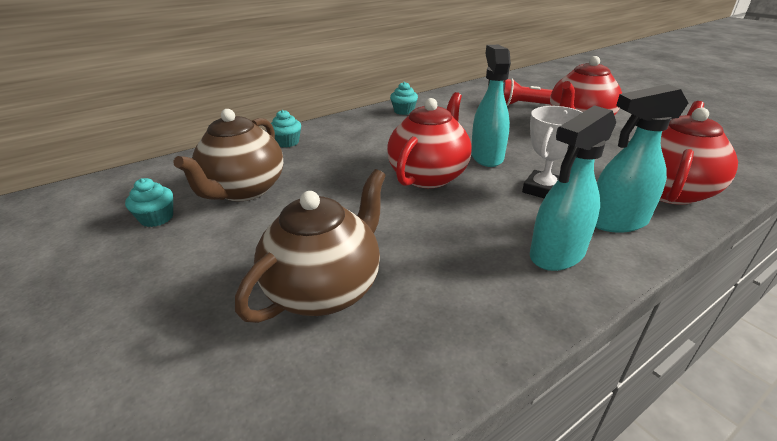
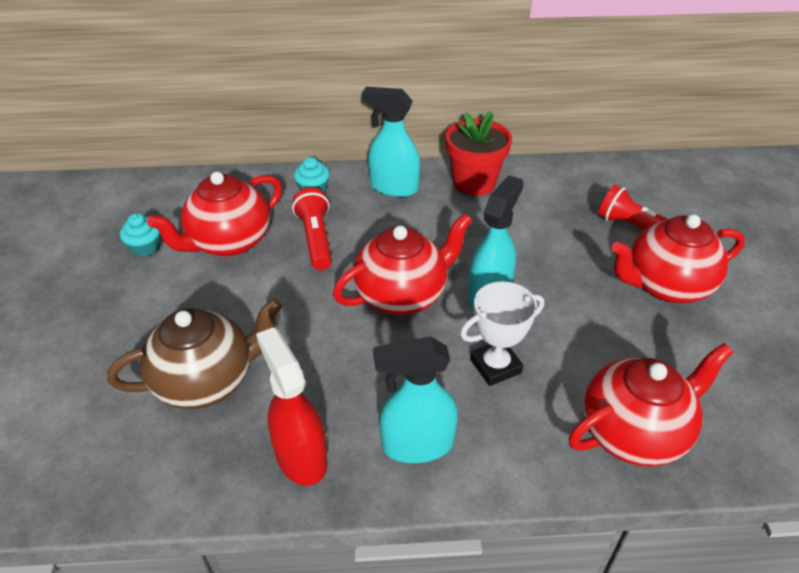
camera: 30 degrees right, 10 degrees up
brown teapot [173,109,283,201] -> red teapot [147,172,282,257]
turquoise cupcake [390,82,418,115] -> red flower pot [446,111,512,196]
turquoise spray bottle [595,84,688,233] -> turquoise spray bottle moved to [362,87,420,197]
none -> red spray bottle [256,327,328,486]
none -> red flashlight [292,187,332,270]

